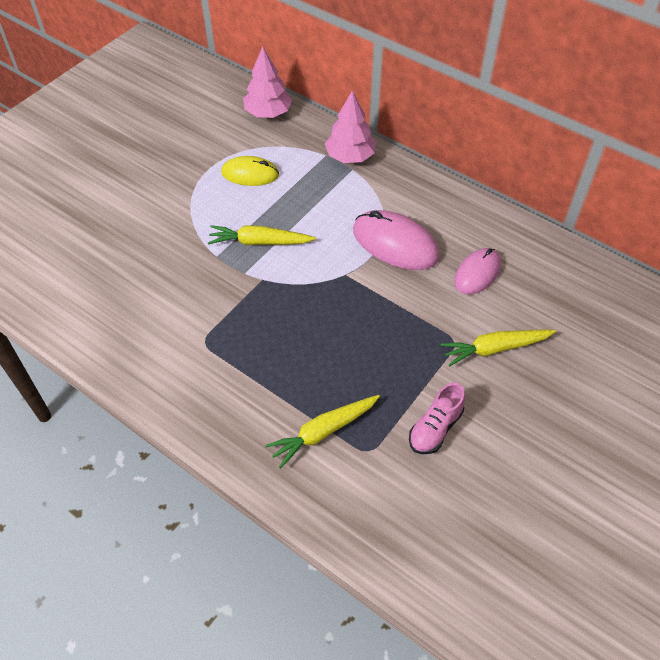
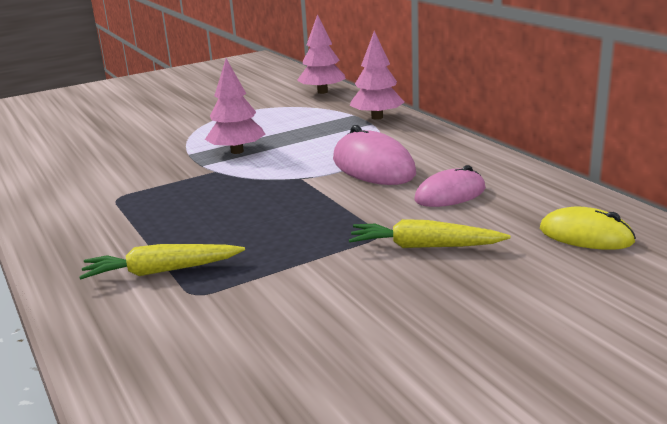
camera: 25 degrees right, 30 degrees down
yellow carrot [208,225,316,245] -> pink tree [205,58,265,154]
yellow mouse [221,156,279,186] -> yellow mouse moved to [540,207,636,250]
pink shoe [409,383,465,454] -> none

